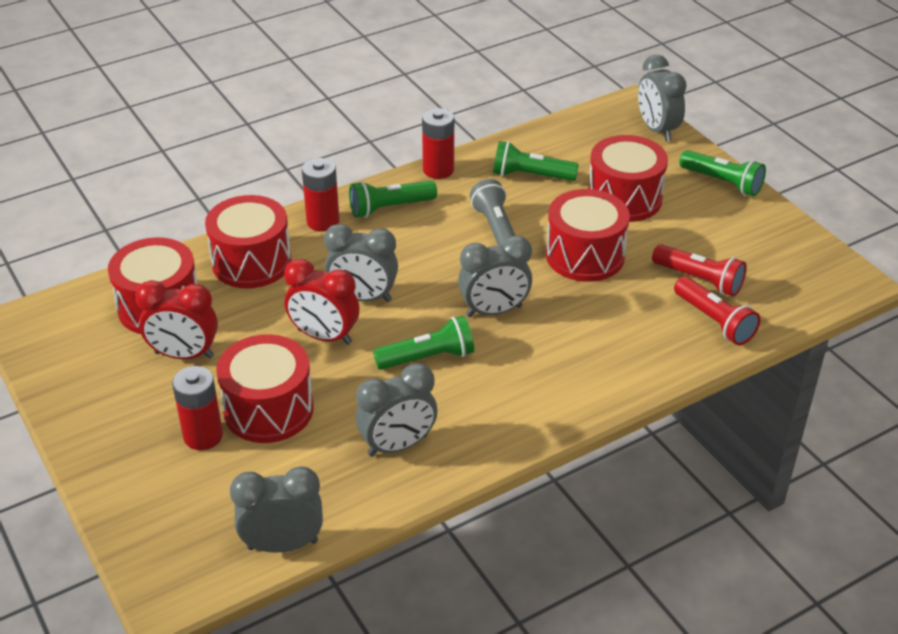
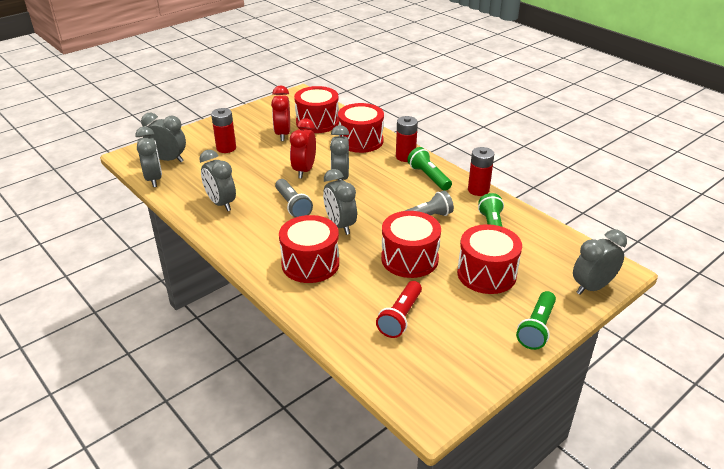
camera: 80 degrees right, 5 degrees down
red drum [216,334,314,443] -> red drum moved to [279,215,339,283]
green flashlight [373,316,474,370] -> grey flashlight [275,179,313,218]
red flashlight [674,276,760,345] -> none
none -> grey clock [141,113,186,162]

